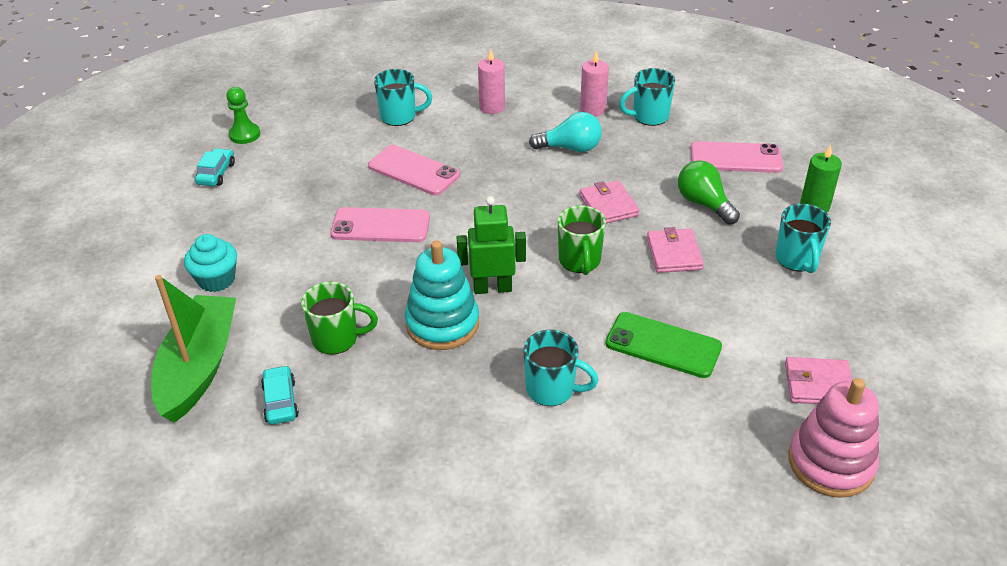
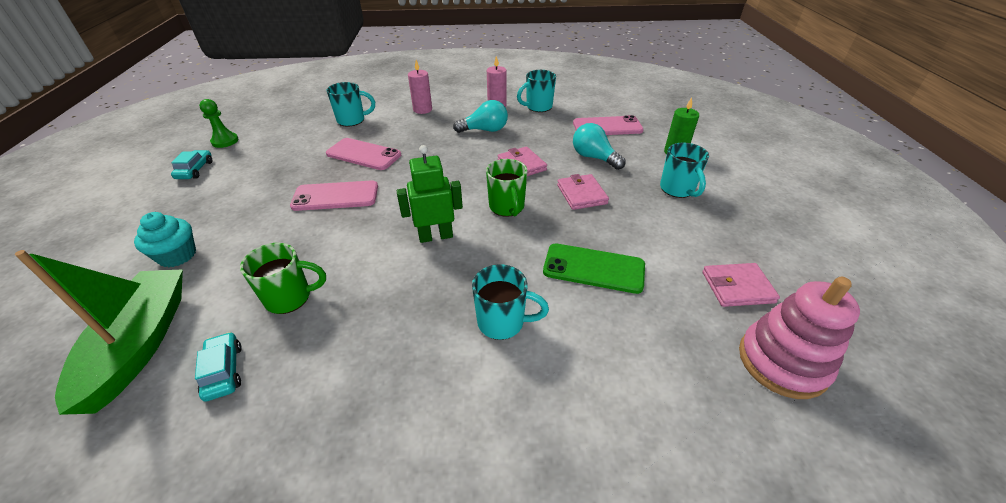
camera: 10 degrees left, 0 degrees up
turquoise stacking toy [405,240,479,350] -> none
green light bulb [678,160,740,225] -> turquoise light bulb [573,123,626,170]

